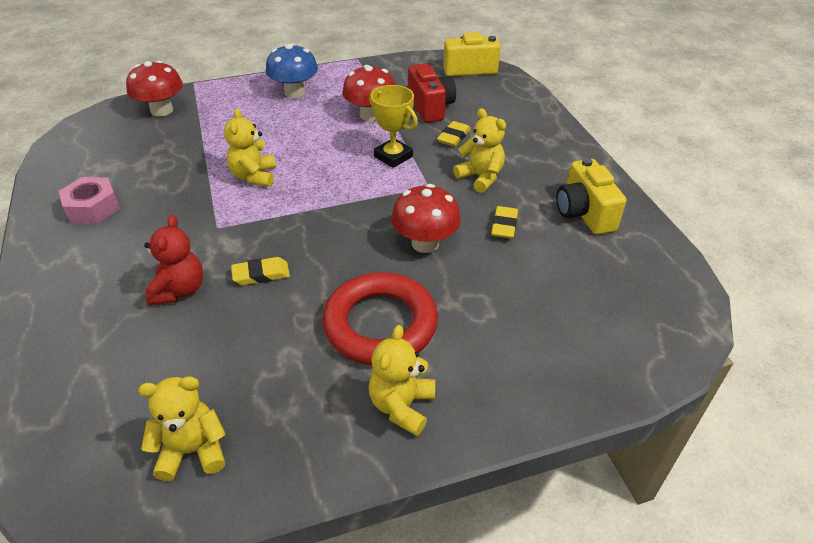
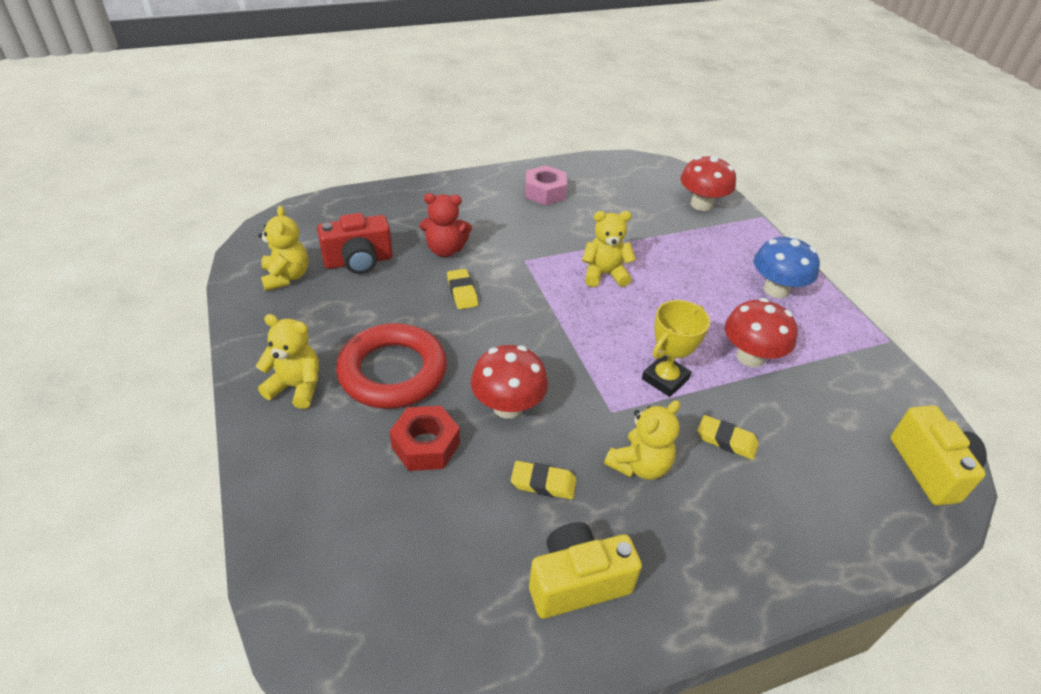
camera: 85 degrees right, 0 degrees up
red camera [408,63,456,123] -> red camera moved to [317,213,393,274]
none -> red nut [389,406,460,471]

